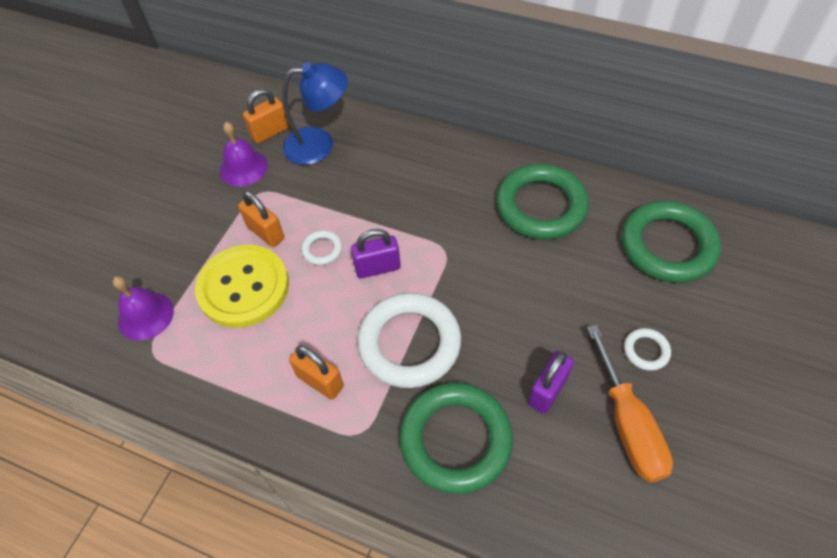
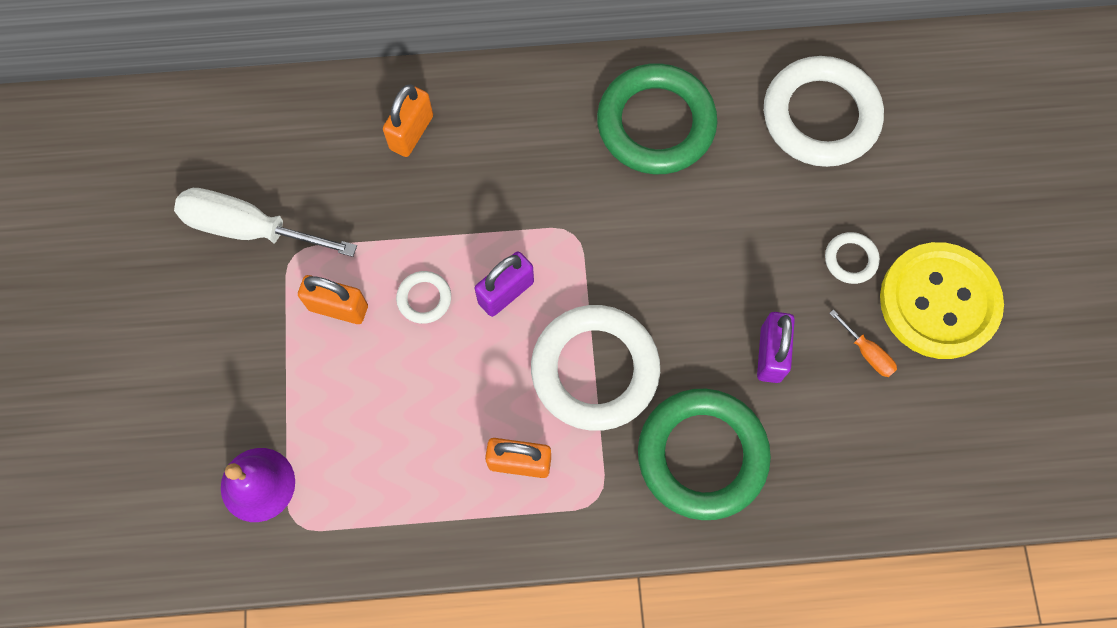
camera: 30 degrees left, 15 degrees up
yellow button [195,245,289,328] -> yellow button moved to [880,242,1004,359]
purple bell [220,122,268,187] -> white screwdriver [174,188,357,257]
orange padlock [243,89,289,144] -> orange padlock moved to [383,85,433,157]
blue lamp [282,62,348,165] -> none
orange screwdriver [587,325,673,482] -> orange screwdriver [830,310,897,377], size x0.45
green ring [622,201,721,283] -> white ring [764,56,884,167]

